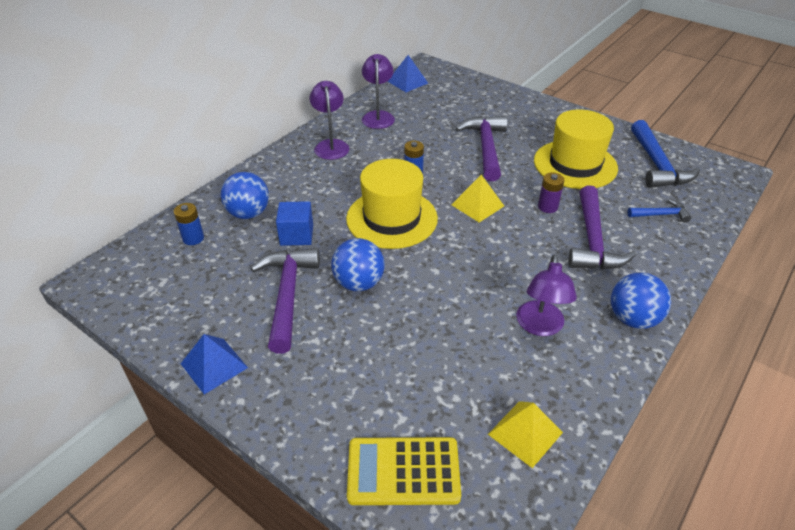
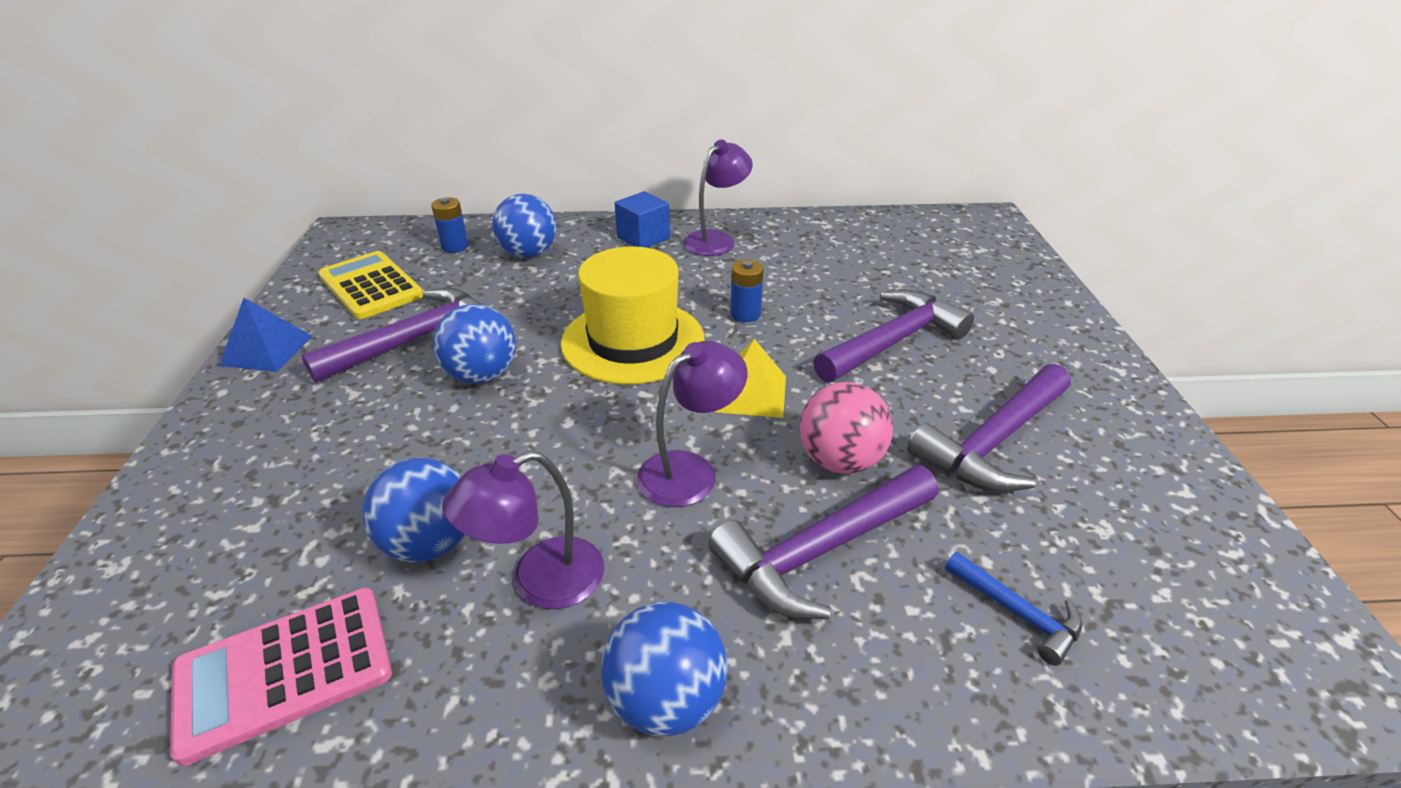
camera: 50 degrees right, 5 degrees down
blue cube [276,201,313,246] -> blue cube moved to [615,191,670,248]
yellow calculator [347,437,461,505] -> yellow calculator moved to [318,251,423,319]
purple lamp [362,54,395,129] -> purple lamp moved to [637,341,747,507]
blue pyramid [387,55,428,92] -> none
yellow pyramid [488,401,563,468] -> pink calculator [170,588,392,766]
yellow hat [534,110,618,189] -> purple hammer [907,364,1071,492]
purple battery [538,172,564,213] -> pink ball [800,382,893,474]
blue hammer [631,120,700,188] -> none
none -> blue ball [362,458,465,562]

